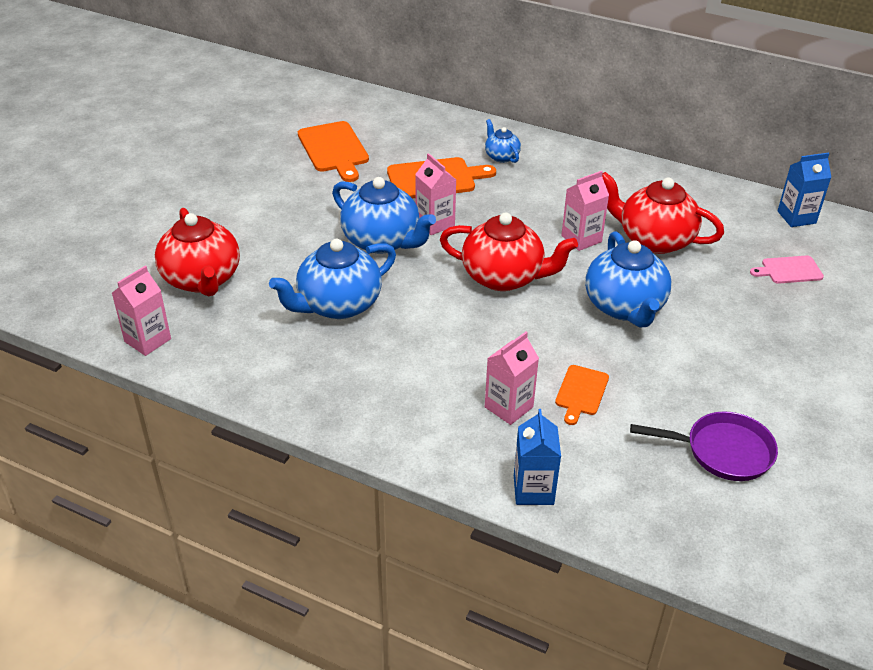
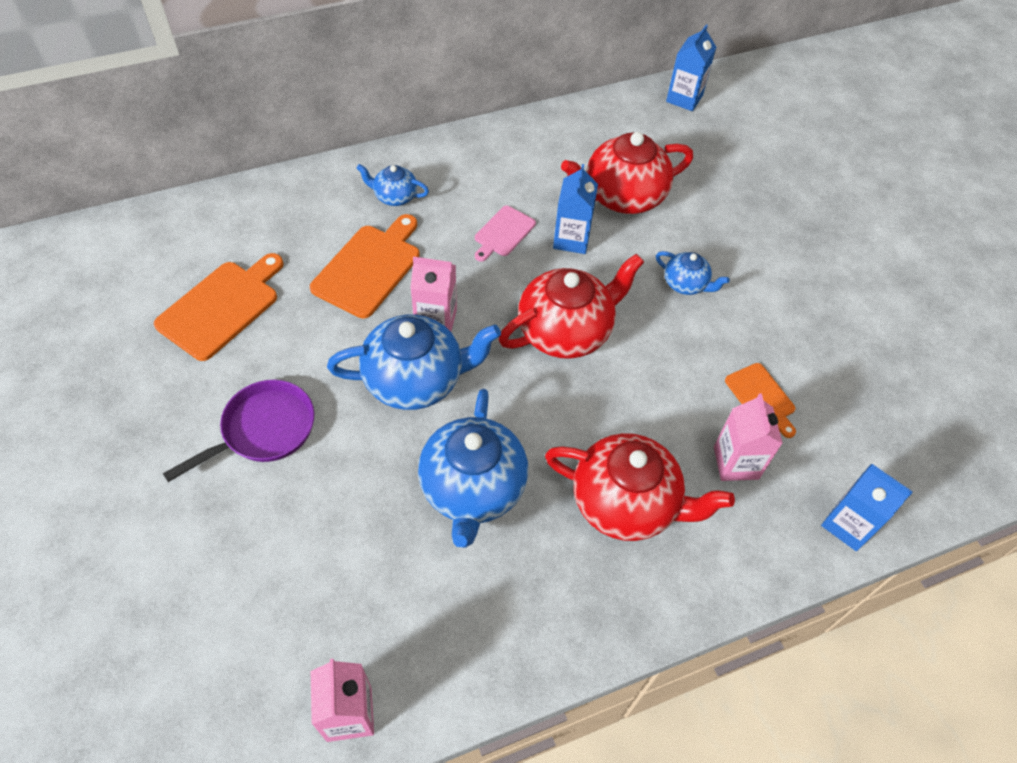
camera: 50 degrees left, 15 degrees up
red teapot [155,208,240,297] -> red teapot moved to [545,433,735,541]
orange cutting board [298,121,369,182] -> orange cutting board turned 75 degrees counterclockwise [154,253,284,361]
pink carton [561,171,609,251] -> blue carton [553,164,598,254]
blue teapot [585,231,672,328] -> blue teapot [656,251,730,295], size x0.51
purple pan [630,411,778,481] -> purple pan moved to [163,380,315,482]
pink cutting board [750,255,824,284] -> pink cutting board moved to [475,206,536,262]

